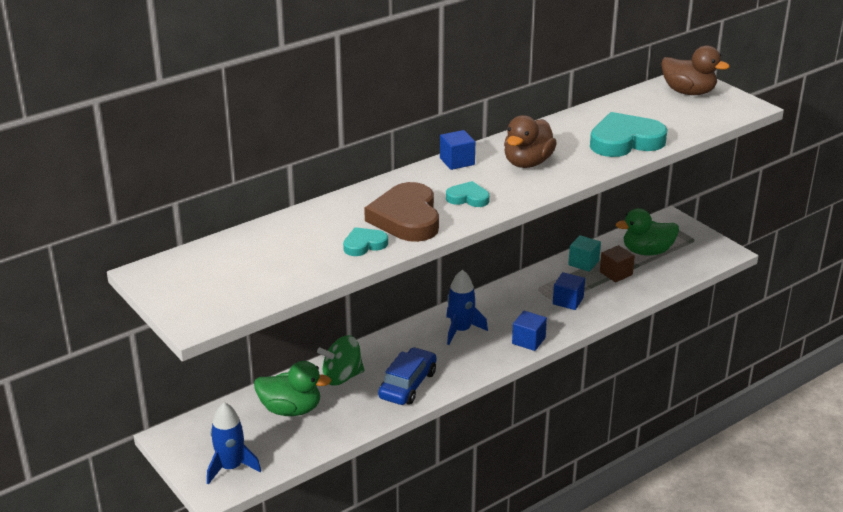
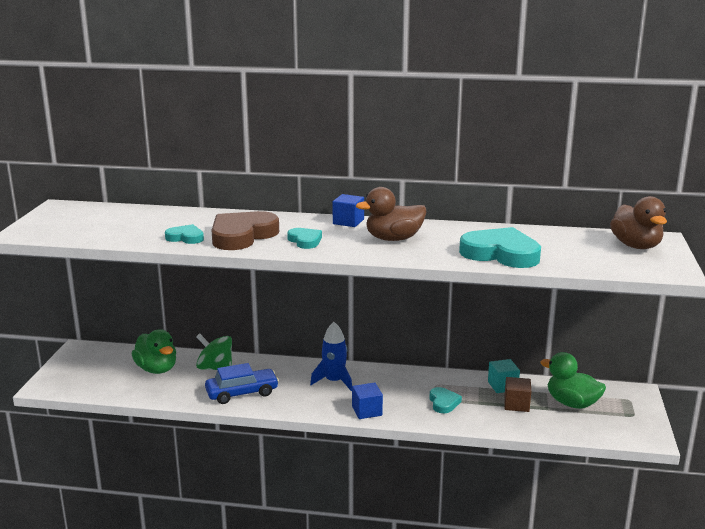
camera: 45 degrees right, 10 degrees down
blue rocket [207,402,261,485] -> none
blue cube [553,272,585,310] -> turquoise heart [429,387,462,413]

